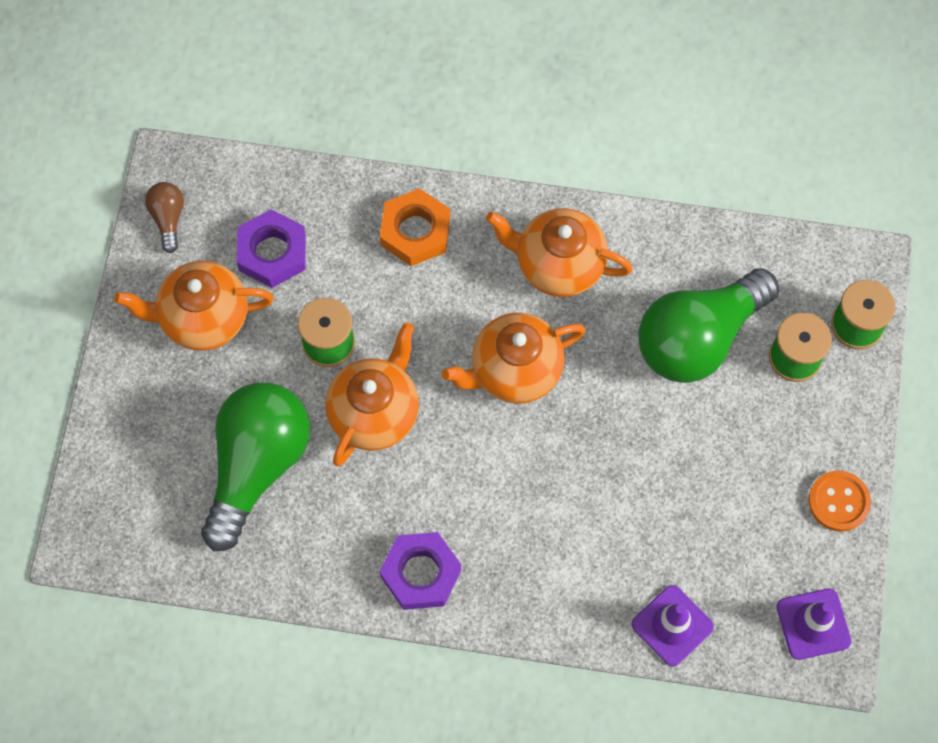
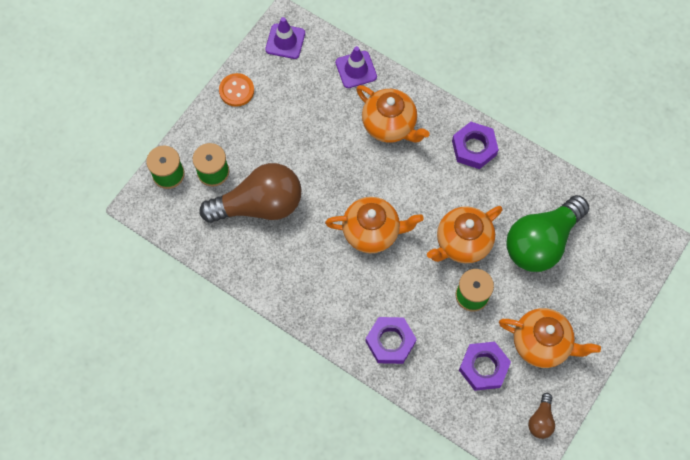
camera: 155 degrees left, 0 degrees up
orange nut [380,188,450,266] -> purple nut [365,317,417,364]
orange teapot [486,208,633,297] -> orange teapot moved to [356,85,430,143]
green light bulb [638,268,779,383] -> brown light bulb [200,163,301,223]

